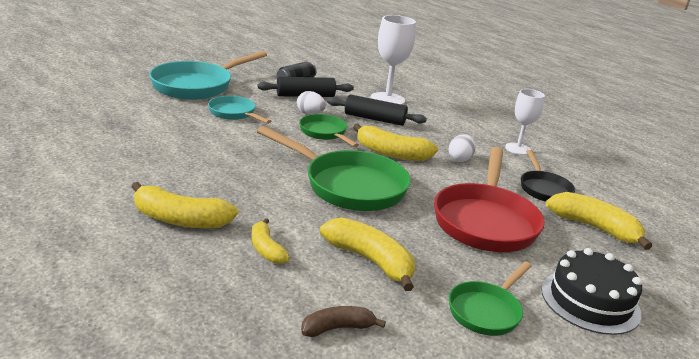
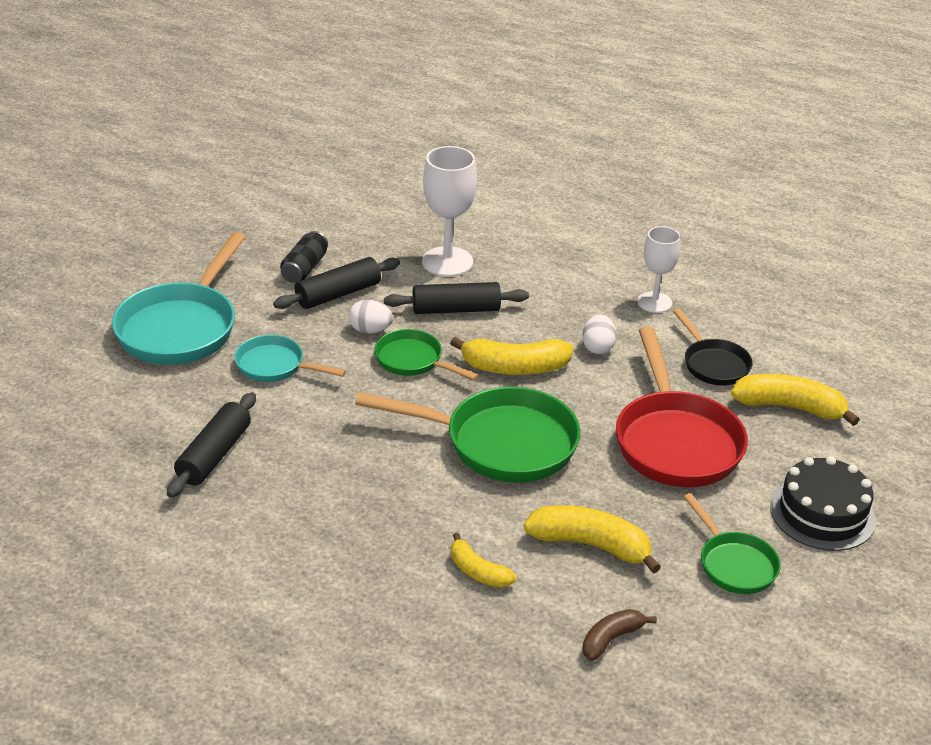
camera: 20 degrees left, 10 degrees up
yellow banana [131,182,238,228] -> none
green pan [449,261,532,336] -> green pan turned 45 degrees counterclockwise [684,493,781,594]
none -> black rolling pin [167,392,256,498]

